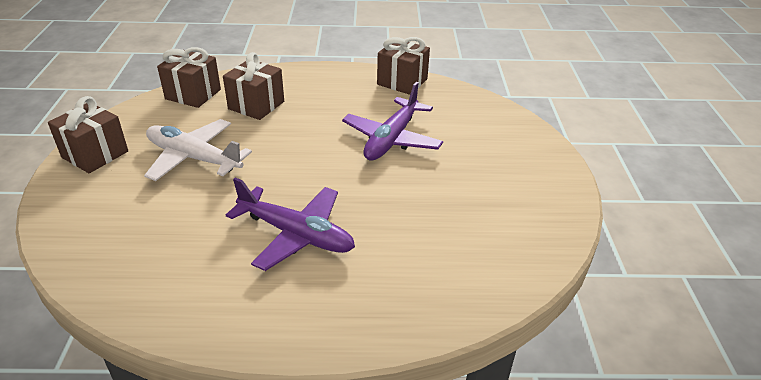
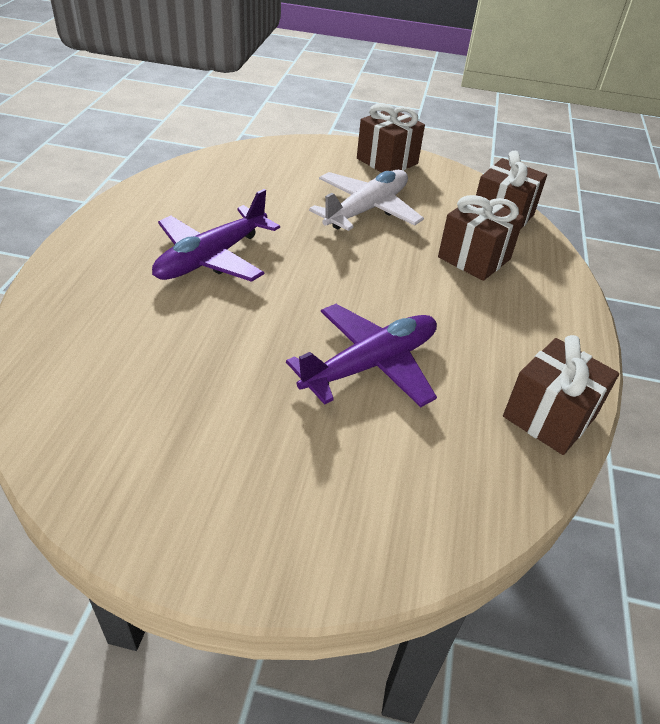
camera: 100 degrees right, 5 degrees up
purple plane [342,82,443,161] -> purple plane turned 105 degrees clockwise [286,304,437,407]

